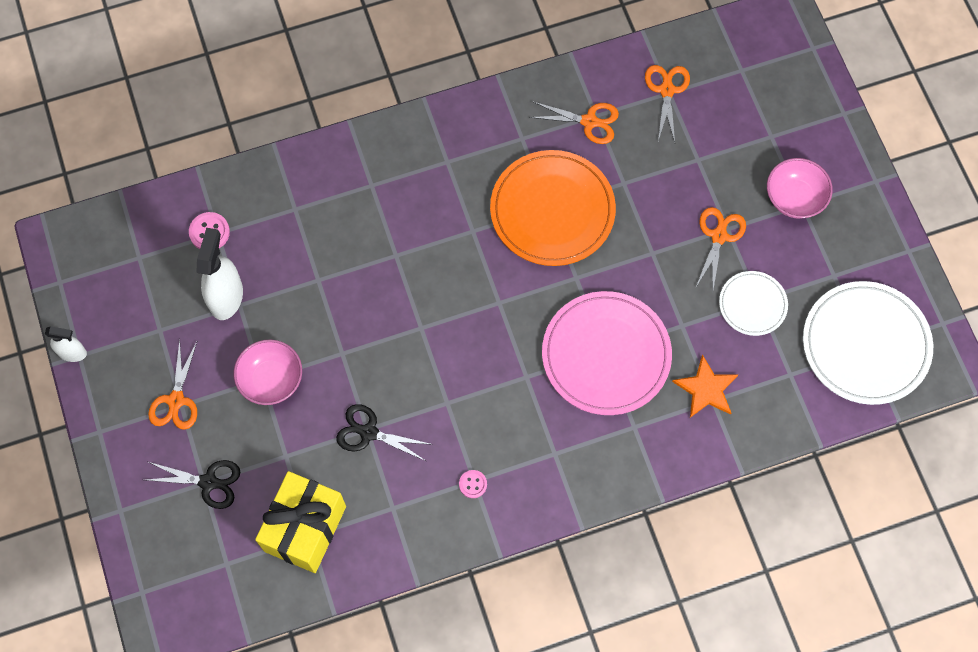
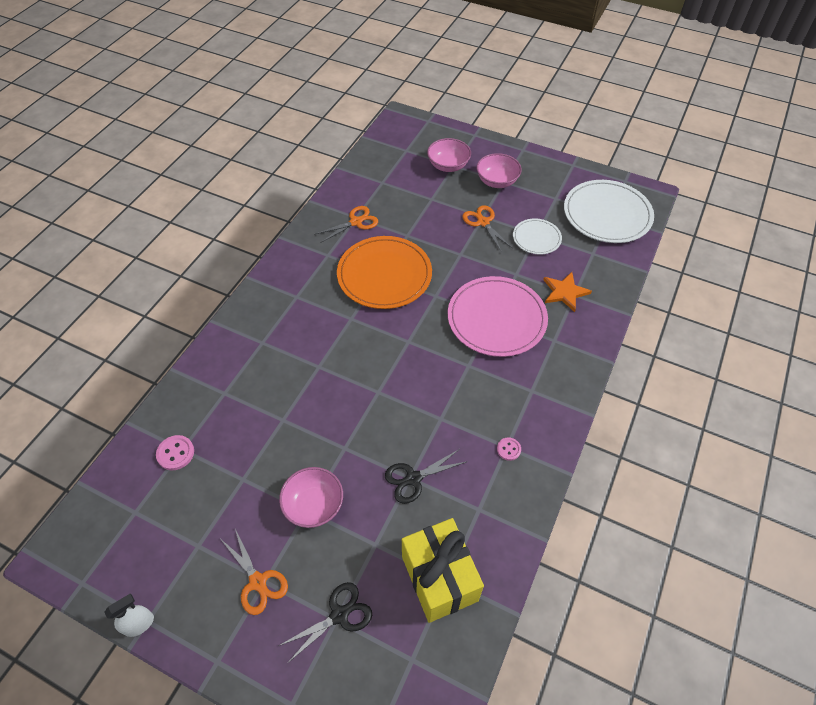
camera: 45 degrees left, 15 degrees down
white spray bottle [196,228,243,320] -> none
orange scissors [645,65,690,142] -> none
none -> pink bowl [427,138,471,172]

